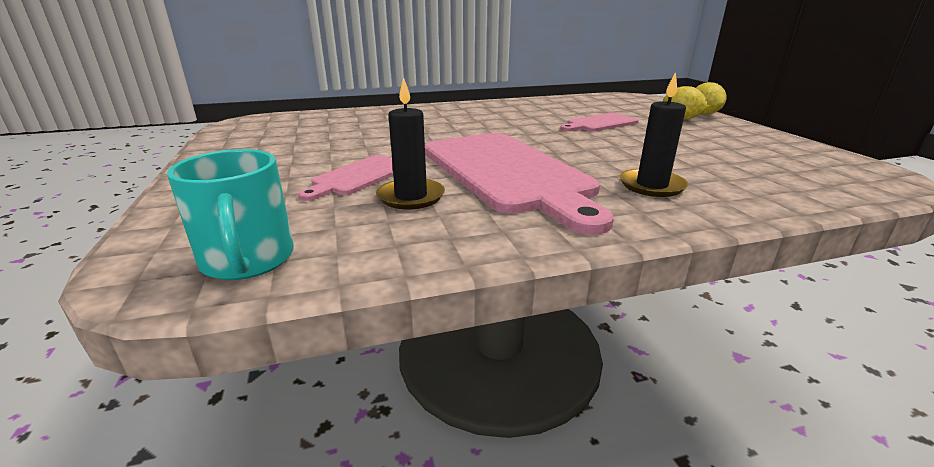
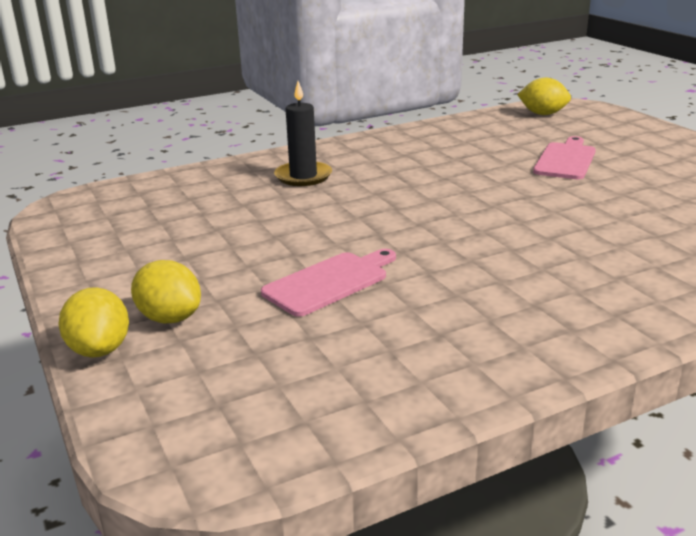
camera: 170 degrees right, 0 degrees up
turquoise mug [167,149,294,280] -> yellow lemon [517,78,571,115]
black candle [376,77,445,209] -> none
pink cutting board [425,133,614,235] -> none

